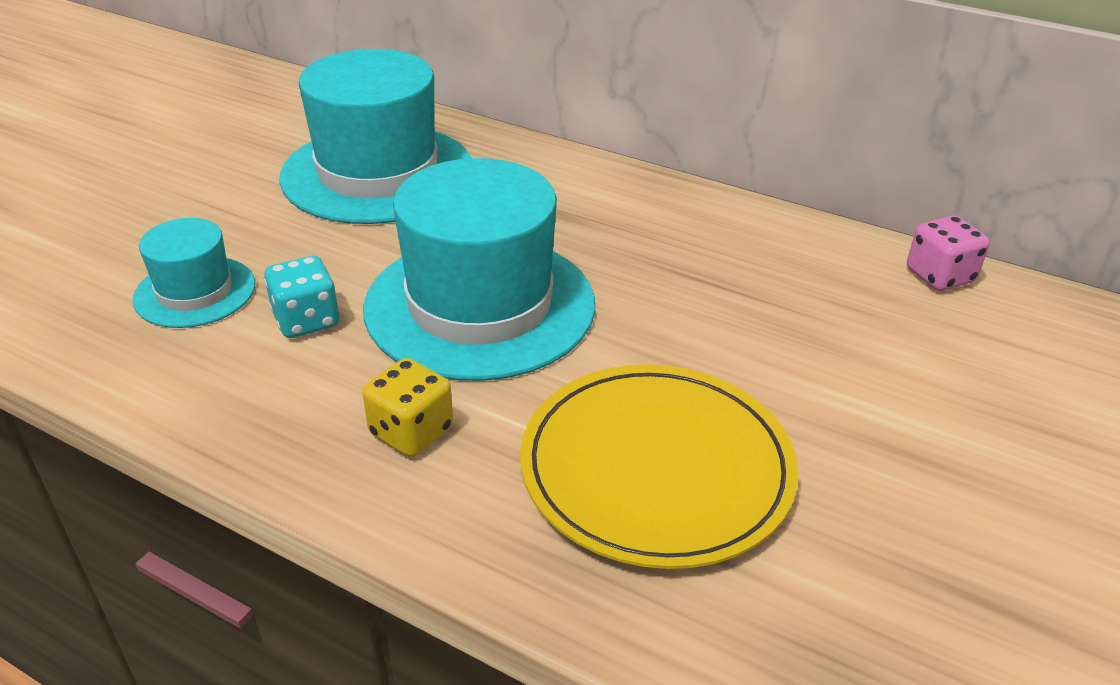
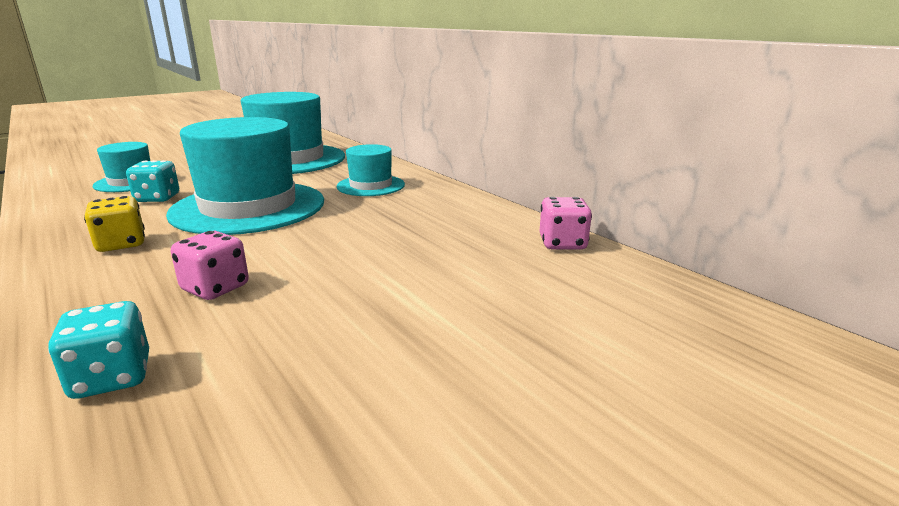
camera: 25 degrees right, 15 degrees down
yellow plate [520,364,799,569] -> pink dice [171,231,249,300]
none -> turquoise dice [48,301,149,399]
none -> turquoise hat [336,144,405,196]

